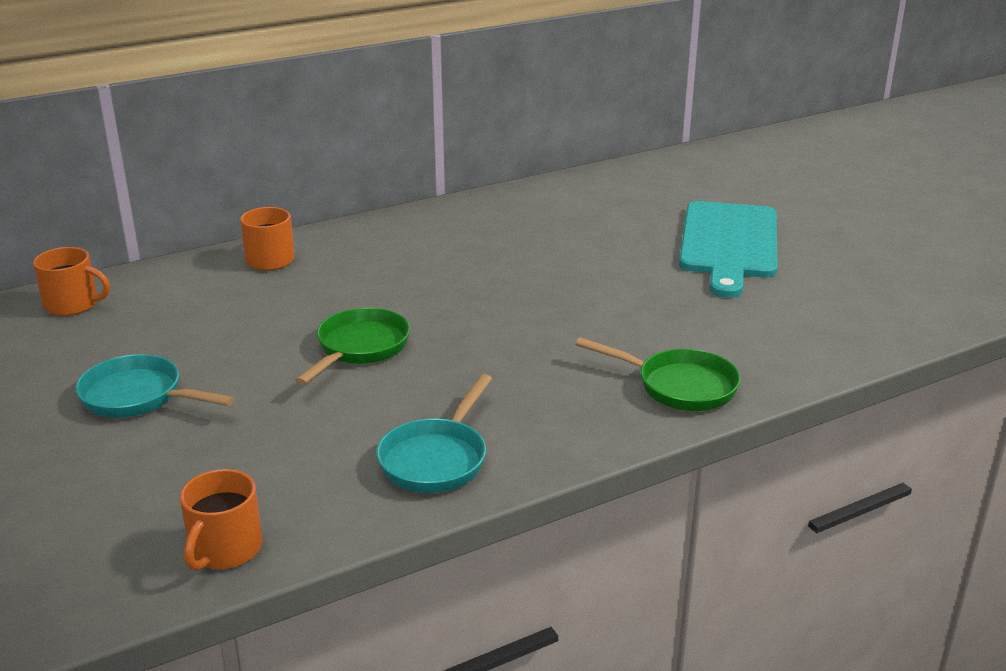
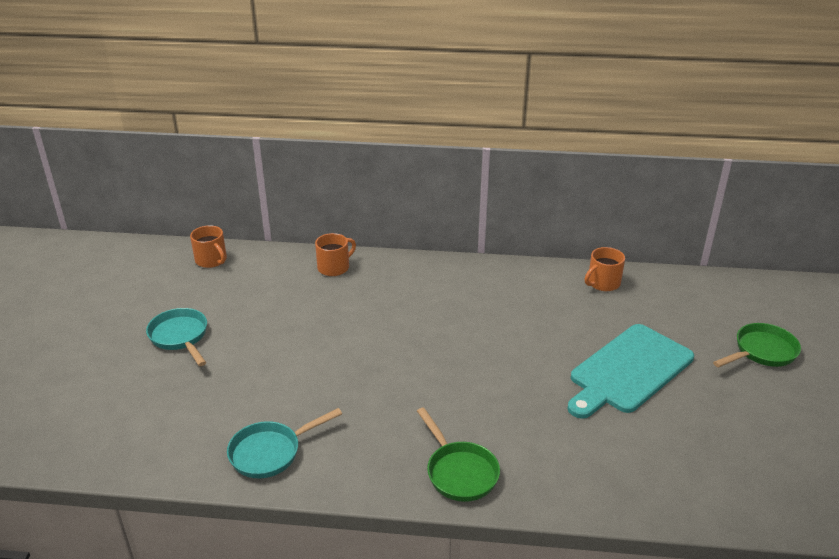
camera: 35 degrees right, 5 degrees up
orange mug [180,469,263,571] -> orange mug moved to [585,247,625,291]
green pan [295,308,410,385] -> green pan moved to [713,323,801,367]

